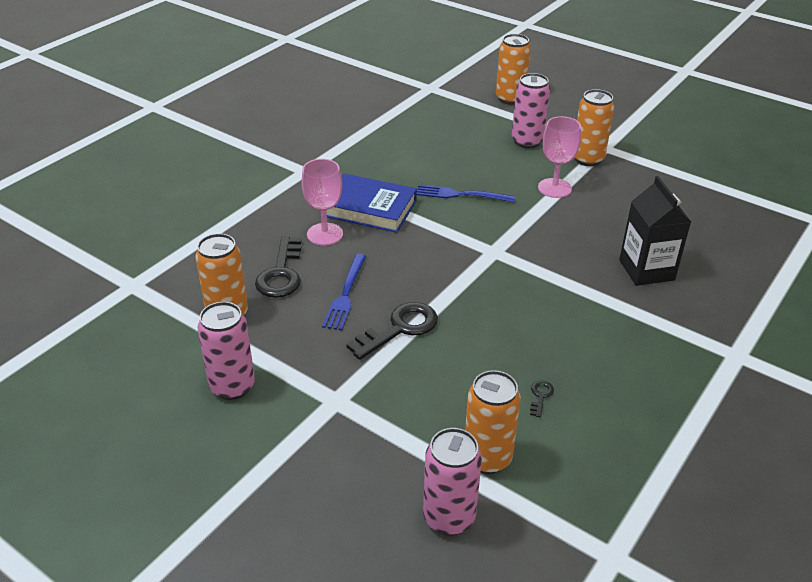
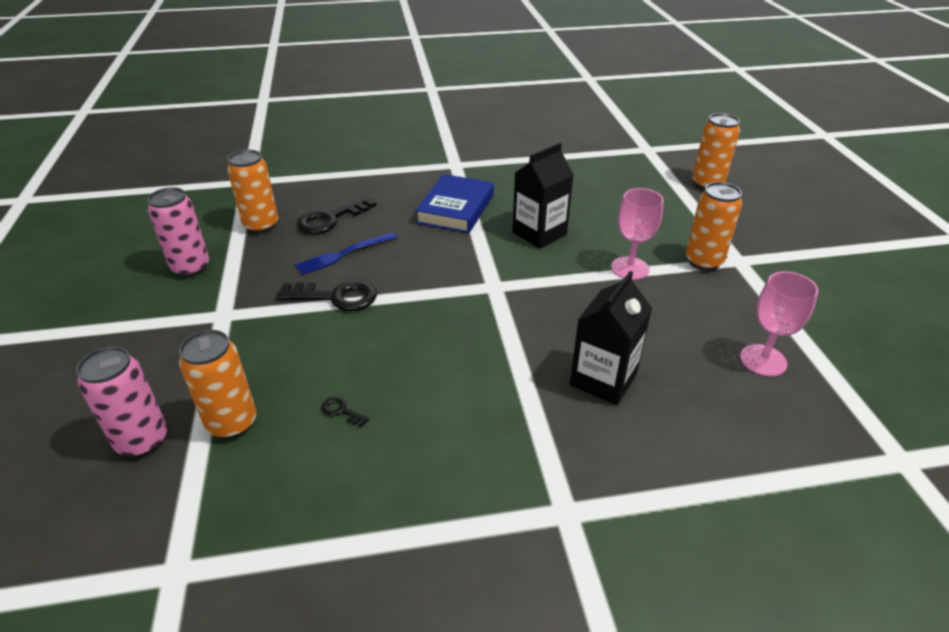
camera: 45 degrees right, 0 degrees up
pink goblet [301,159,343,245] -> pink goblet moved to [740,271,819,377]
blue book [326,174,417,233] -> blue book turned 45 degrees clockwise [415,174,494,233]
blue fork [417,185,515,203] -> black carton [512,143,574,248]
pink can [512,73,550,148] -> none
black key [530,381,554,418] -> black key turned 120 degrees counterclockwise [322,397,369,427]

